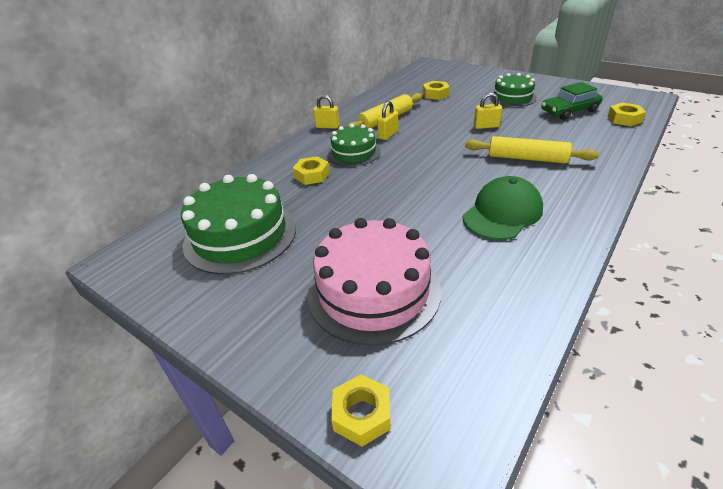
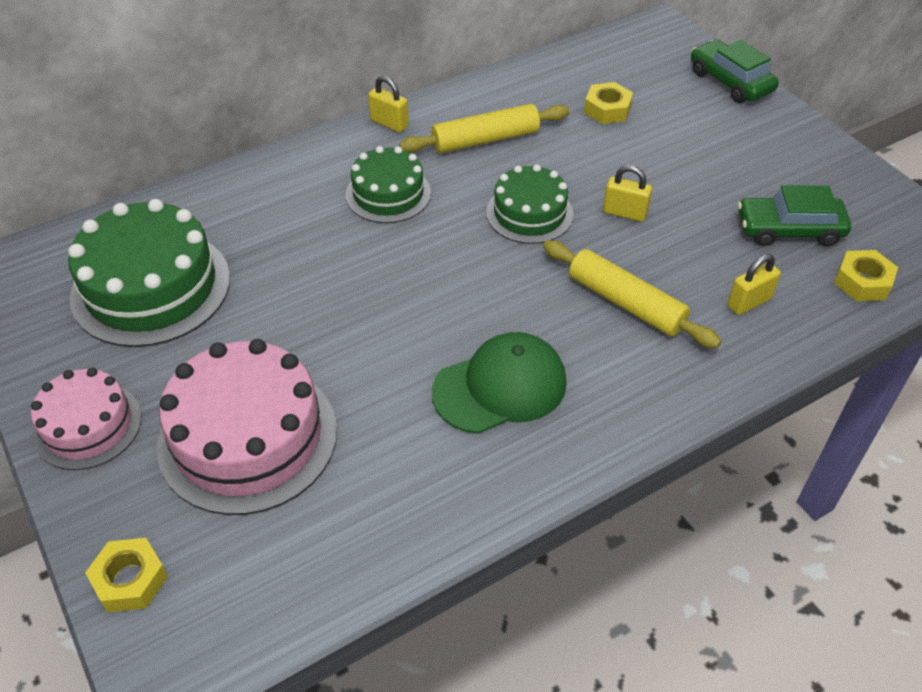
camera: 20 degrees right, 10 degrees up
yellow nut [293,156,330,185] -> none
yellow padlock [377,101,398,140] -> yellow padlock moved to [727,254,781,315]
green cake [490,73,537,107] -> green cake moved to [486,164,574,244]
none -> pink cake [31,368,142,470]
none -> green car [691,39,779,103]

